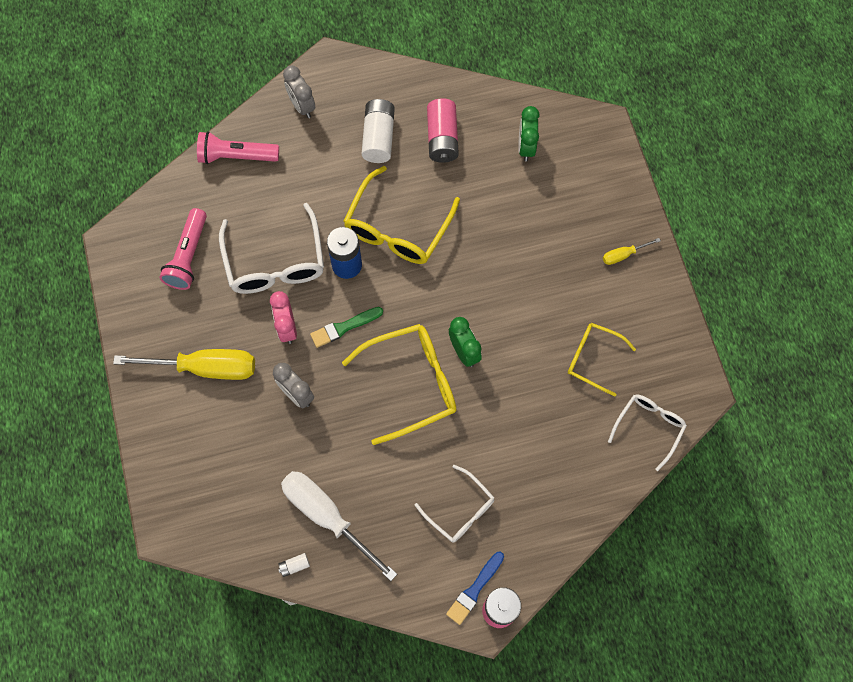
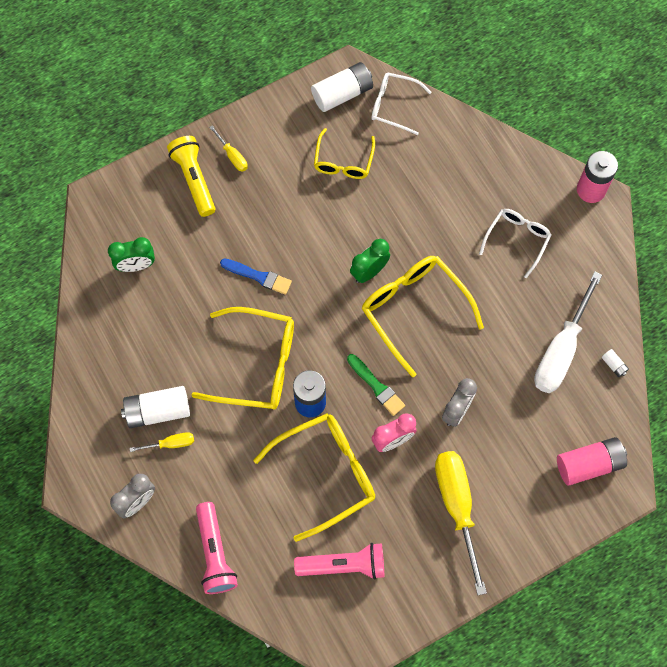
camera: 105 degrees left, 0 degrees up
white glasses [219,203,324,294] -> yellow glasses [253,413,375,542]
pink battery [427,98,459,163] -> pink battery moved to [557,437,627,486]
blue brush [446,552,504,625] -> blue brush moved to [220,259,292,295]
none -> yellow screwdriver [129,432,194,452]
none -> yellow flashlight [167,136,216,217]
none -> white battery [311,62,373,112]

